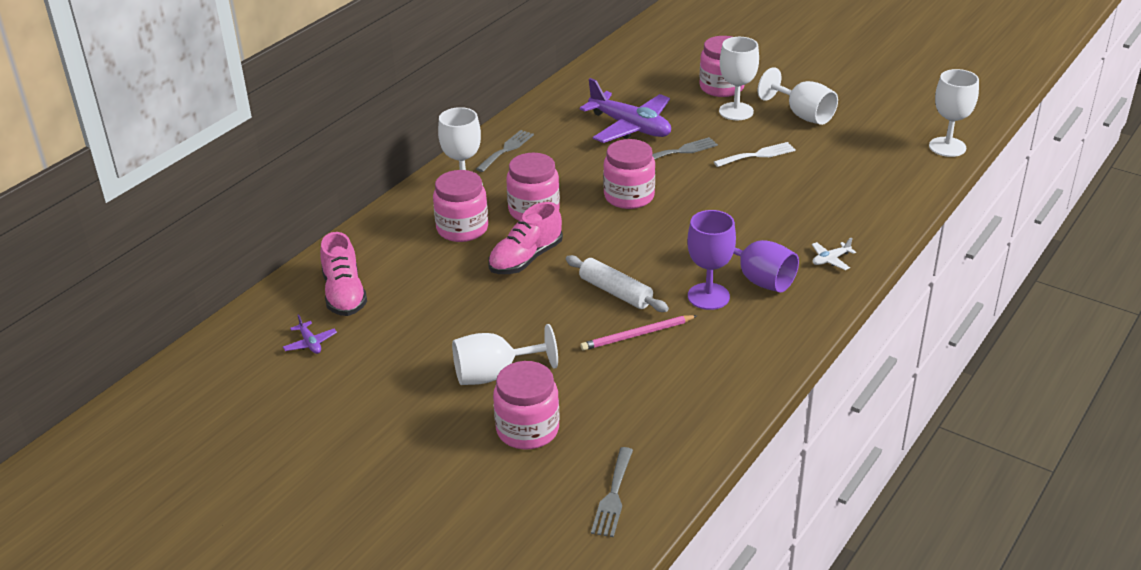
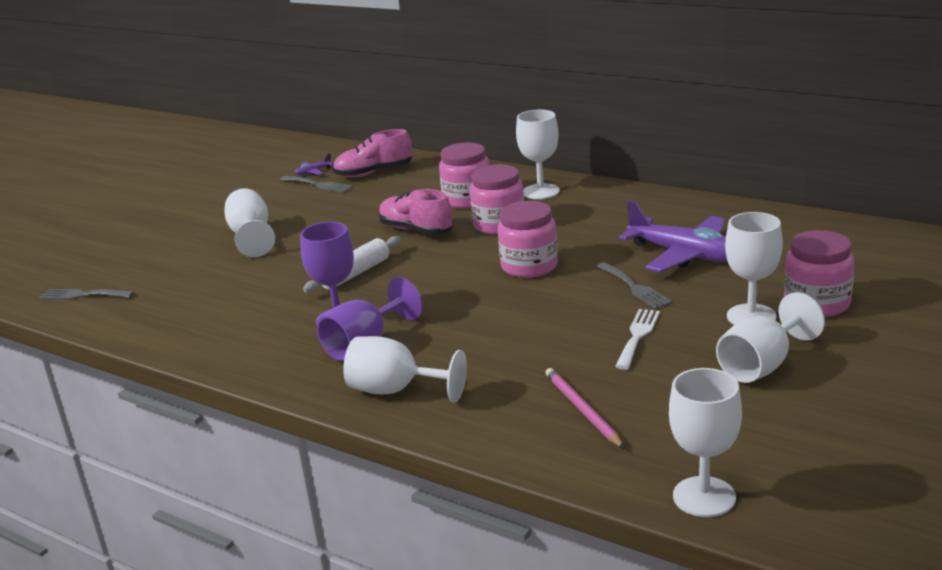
camera: 90 degrees right, 10 degrees down
grey fork [476,130,534,172] -> grey fork moved to [280,176,353,193]
pink jar [493,361,559,449] -> none
purple plane [580,78,671,143] -> purple plane turned 90 degrees counterclockwise [619,201,728,273]
pink pencil [580,315,697,351] -> pink pencil moved to [545,368,624,448]
white fork [714,142,796,167] -> white fork turned 135 degrees counterclockwise [615,309,660,370]
white plane [812,238,856,270] -> white goblet [343,336,467,403]

